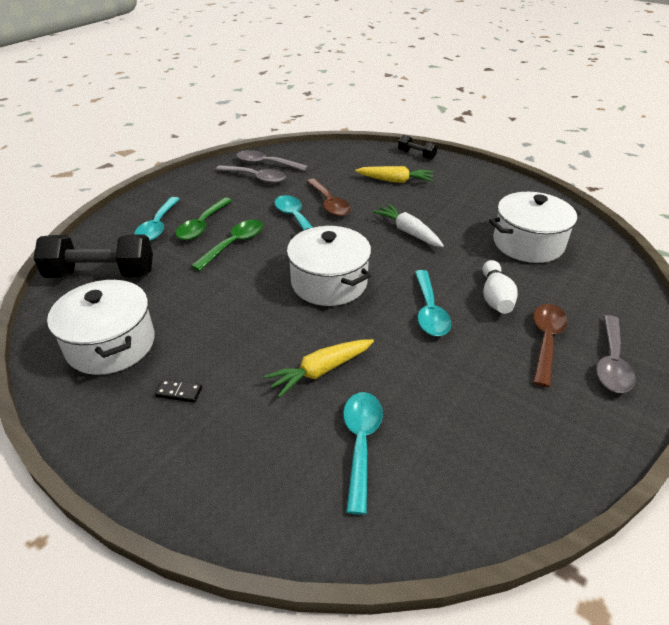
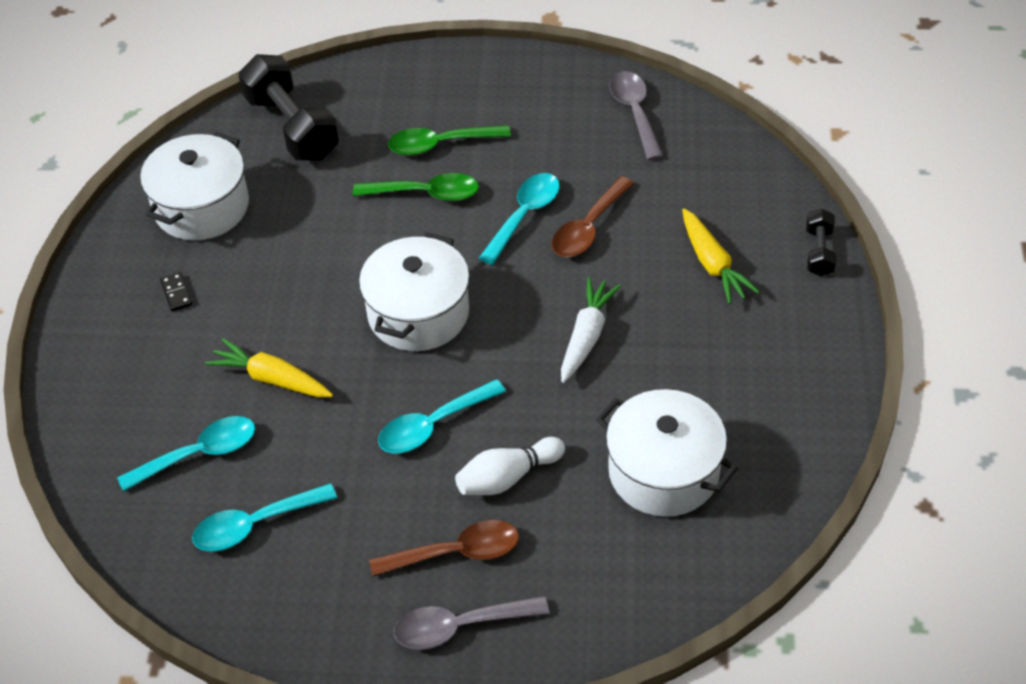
camera: 60 degrees right, 10 degrees up
turquoise spoon [135,197,180,241] -> turquoise spoon moved to [192,483,337,552]
grey spoon [215,165,286,184] -> none

